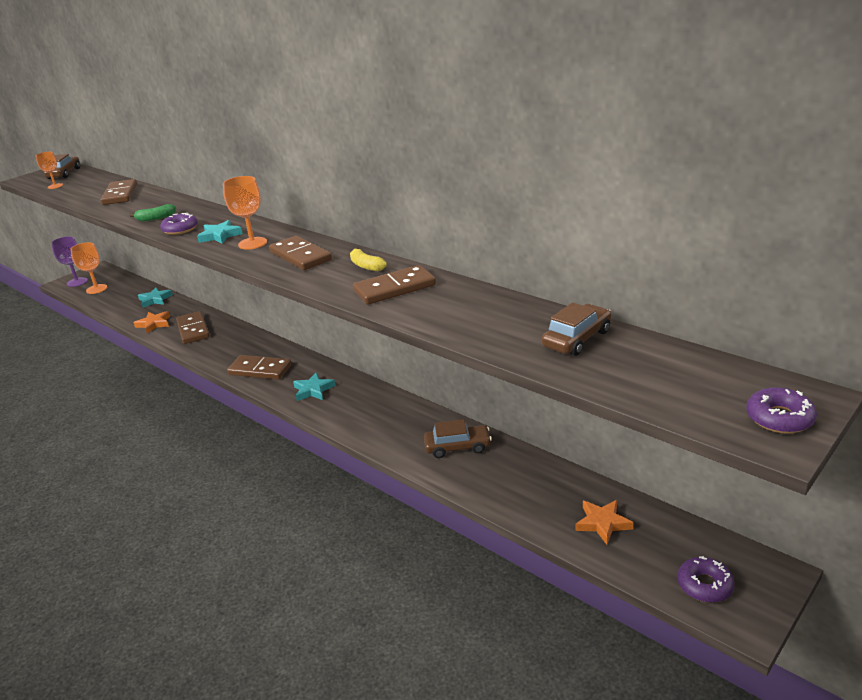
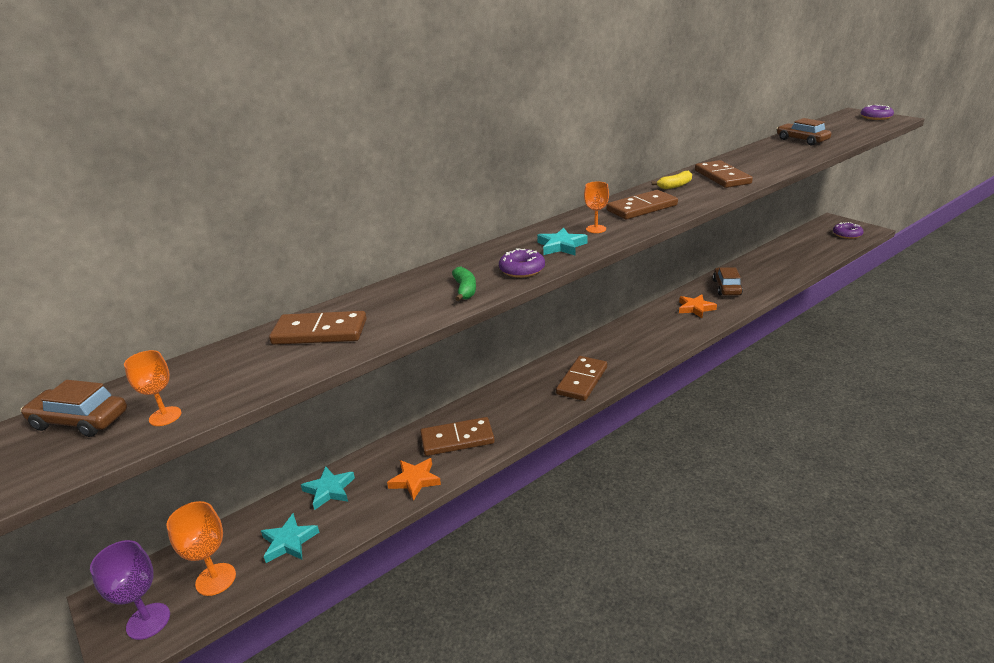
camera: 80 degrees left, 0 degrees up
orange goblet [223,176,267,250] -> orange goblet [584,182,609,233], size x0.66
turquoise star [293,372,335,401] -> turquoise star moved to [261,513,319,563]
orange star [575,500,634,545] -> orange star moved to [679,295,717,318]

